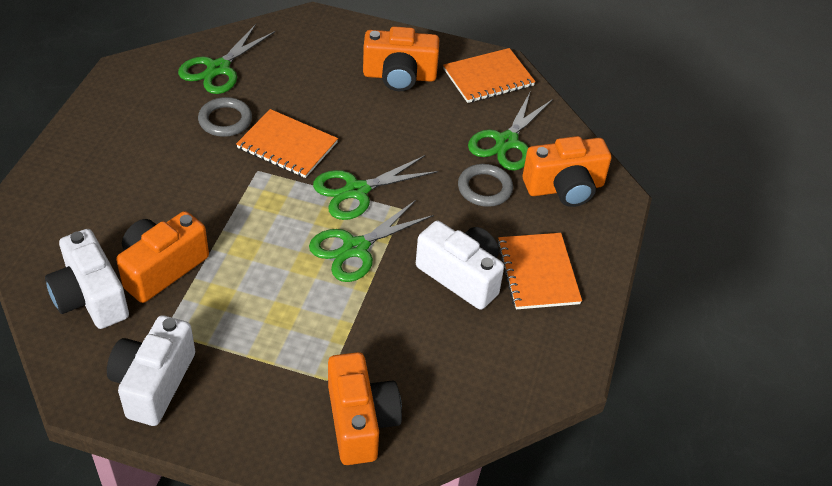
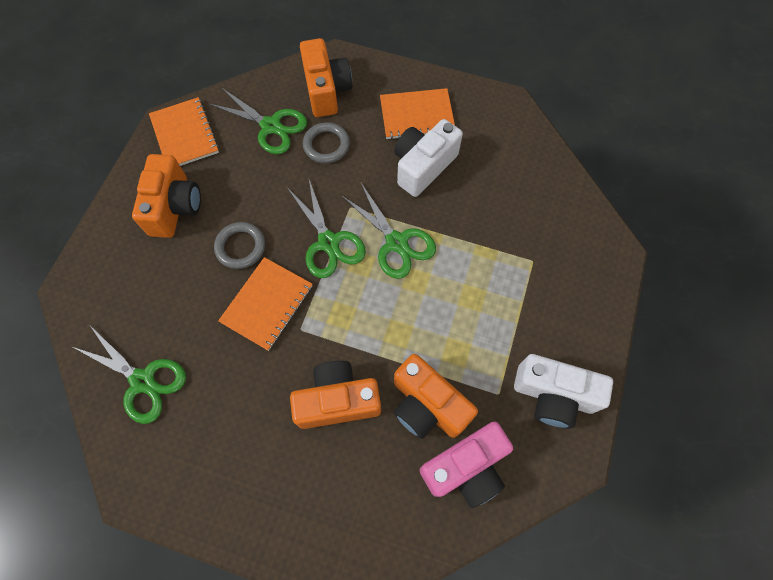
camera: 85 degrees left, 20 degrees up
white camera [45,229,129,329] -> pink camera [420,421,513,508]
grey ring [198,97,252,137] -> grey ring moved to [214,222,265,269]
orange camera [328,352,402,465] -> orange camera moved to [290,361,381,429]

